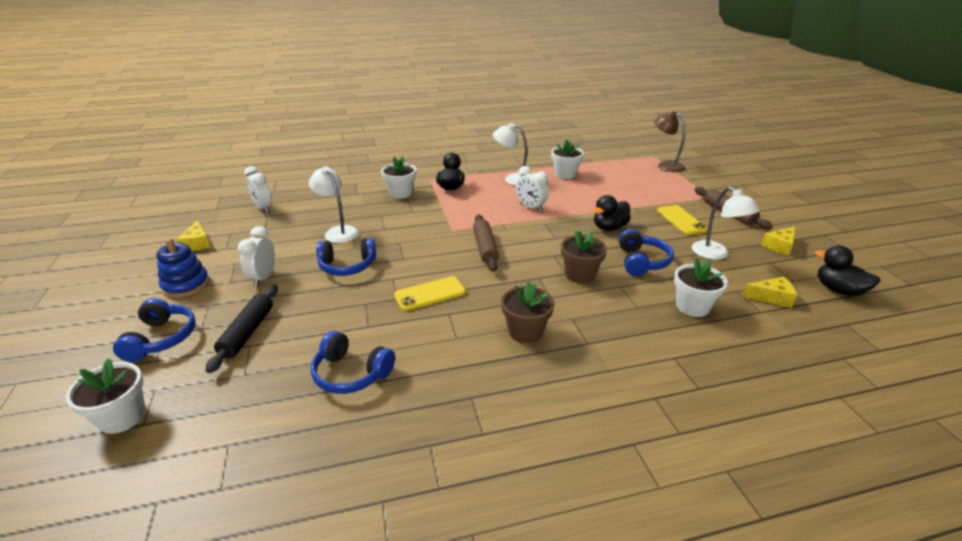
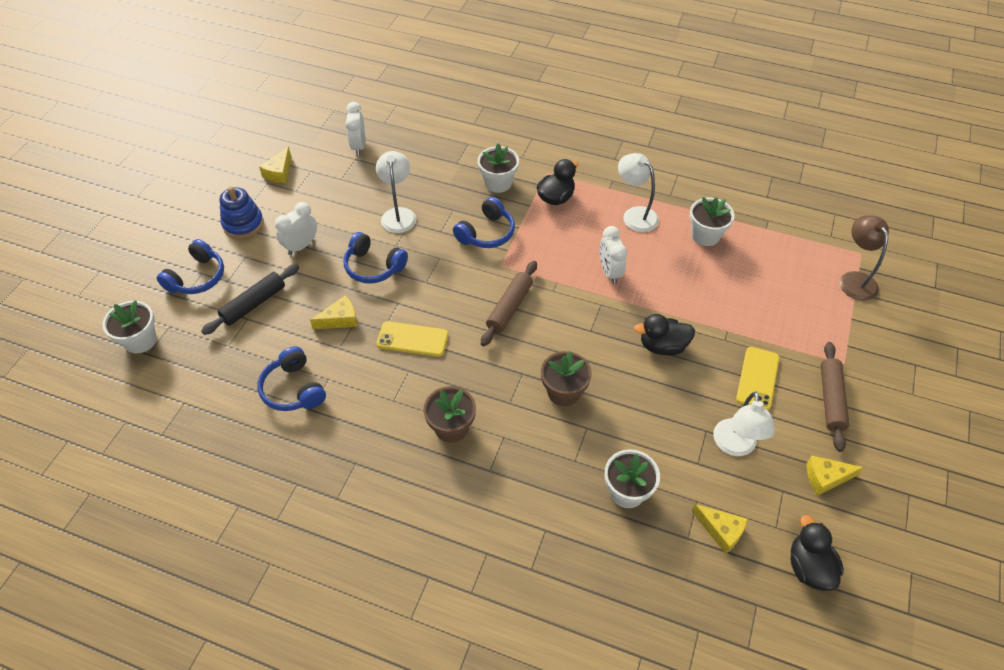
camera: 35 degrees right, 20 degrees up
blue headphones [619,229,674,276] -> blue headphones moved to [453,197,515,248]
none -> yellow cheese [310,295,357,329]

